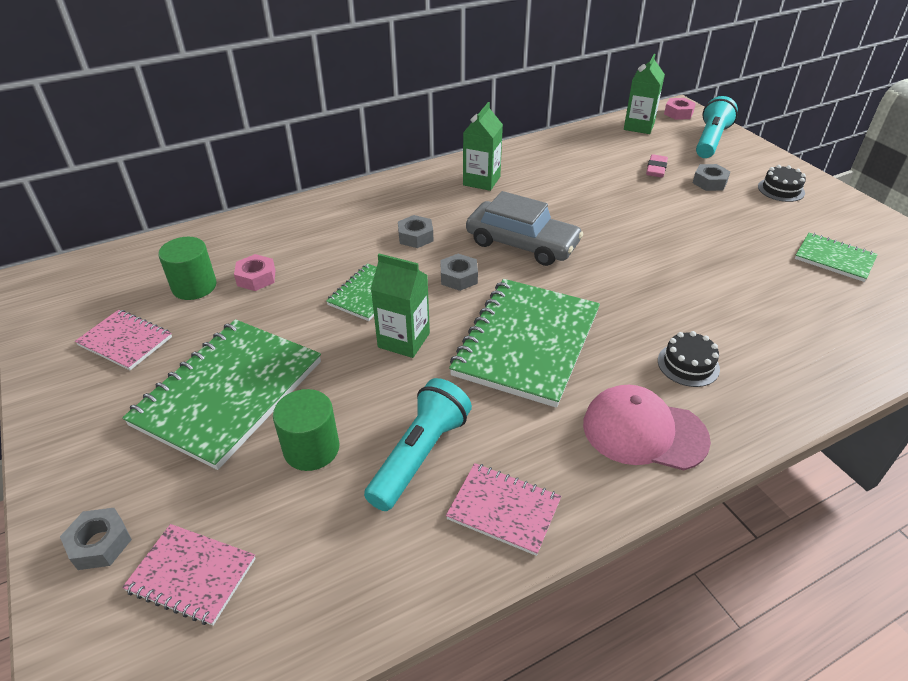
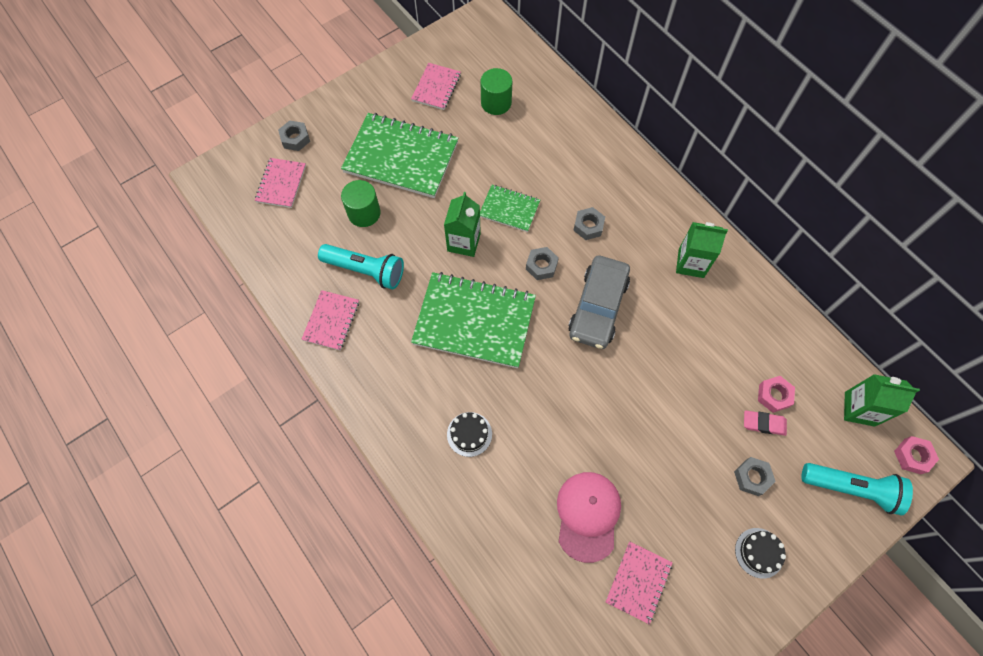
camera: 80 degrees right, 25 degrees up
pink nut [234,254,276,291] -> pink nut moved to [758,376,795,413]
pink cap [583,385,711,470] -> pink cap moved to [557,472,621,563]
green notebook [795,233,878,282] -> pink notebook [606,541,673,625]

